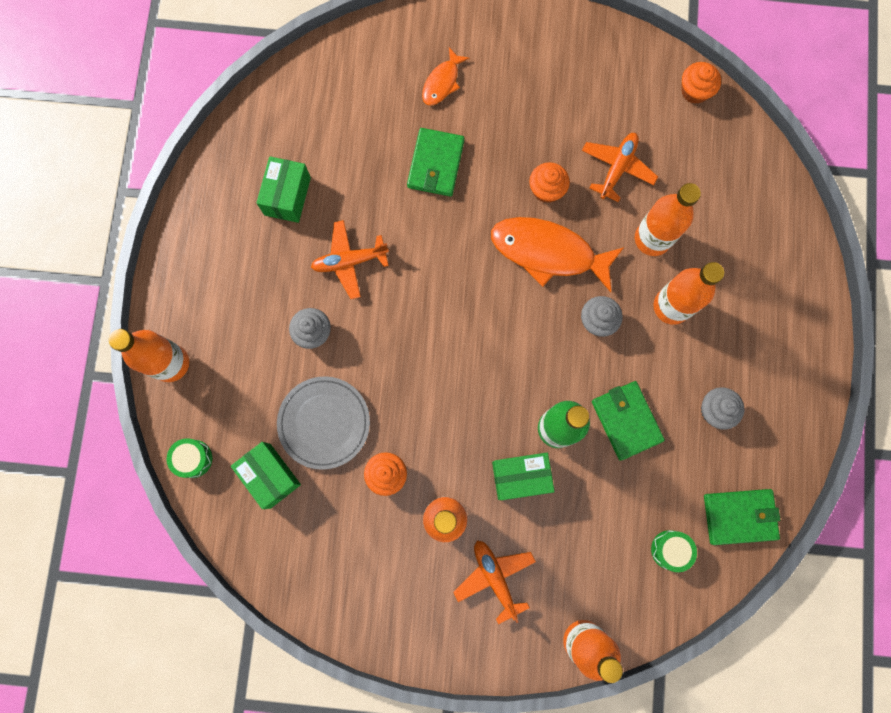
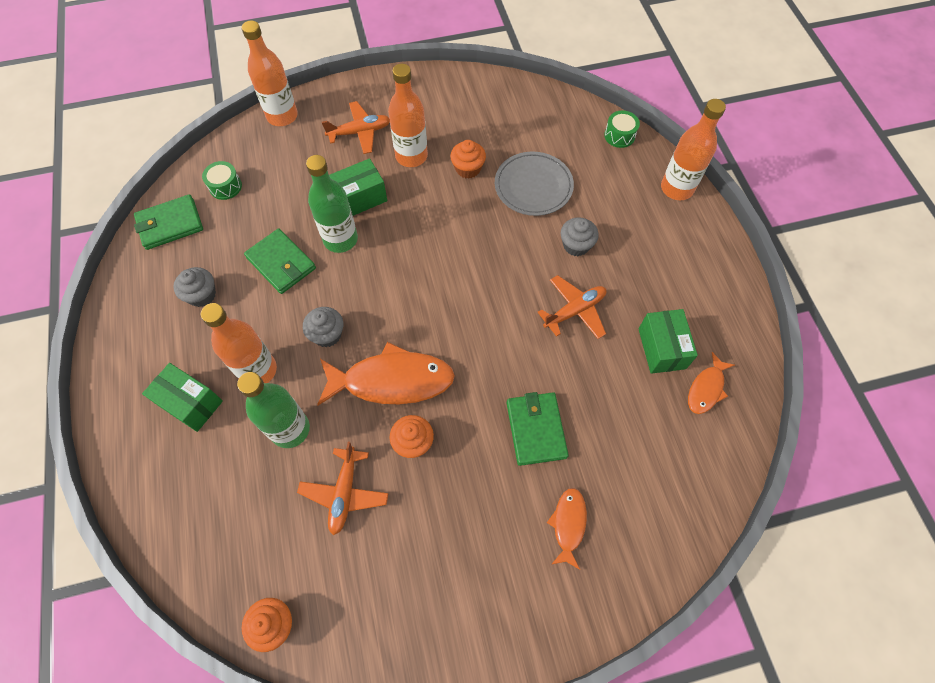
camera: 160 degrees right, 15 degrees down
green box [231,442,301,509] -> green box moved to [142,363,223,432]
orange plane [453,541,536,624] -> orange plane turned 60 degrees counterclockwise [322,101,390,154]
orange bottle [635,183,701,256] -> green bottle [237,372,310,448]
none -> orange fish [688,352,735,414]

